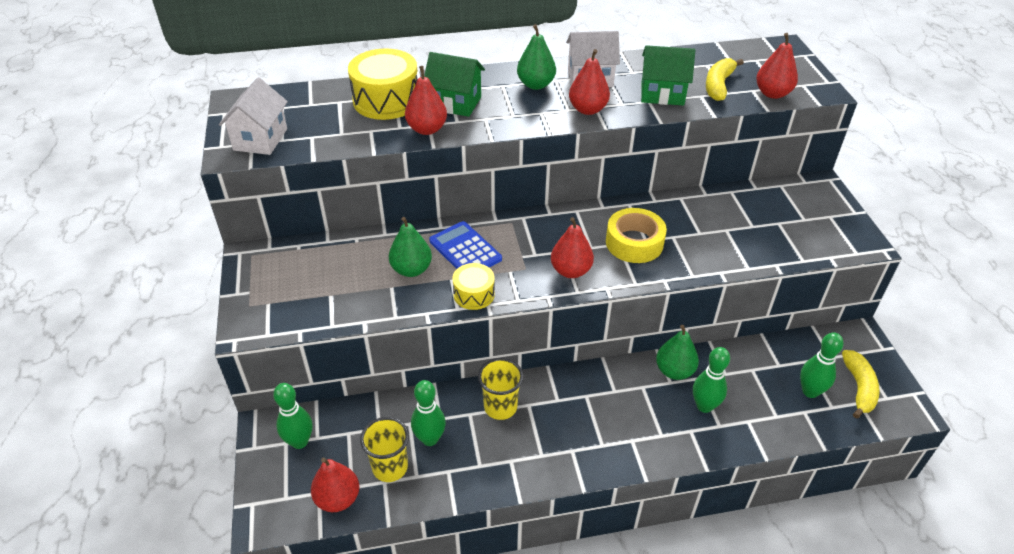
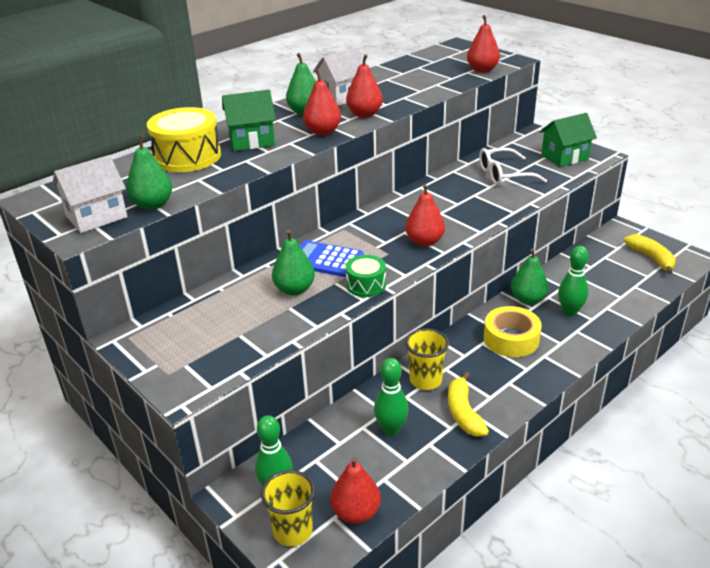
camera: 30 degrees left, 10 degrees down
white house [219,78,288,155] -> white house turned 75 degrees clockwise [52,155,128,233]
yellow cup [360,417,409,482] -> yellow cup moved to [261,470,315,547]
red pear [405,66,447,135] -> red pear moved to [303,70,341,136]
yellow drum [452,263,495,310] -> green drum [345,255,386,297]
yellow tape [606,208,667,263] -> yellow tape moved to [484,306,542,357]
green house [641,45,695,106] -> green house moved to [540,113,597,167]
yellow banana [706,58,744,101] -> yellow banana moved to [448,372,489,436]
green bowling pin [800,332,844,398] -> none
none -> green pear [126,135,172,210]
none -> white glasses [479,148,547,186]

